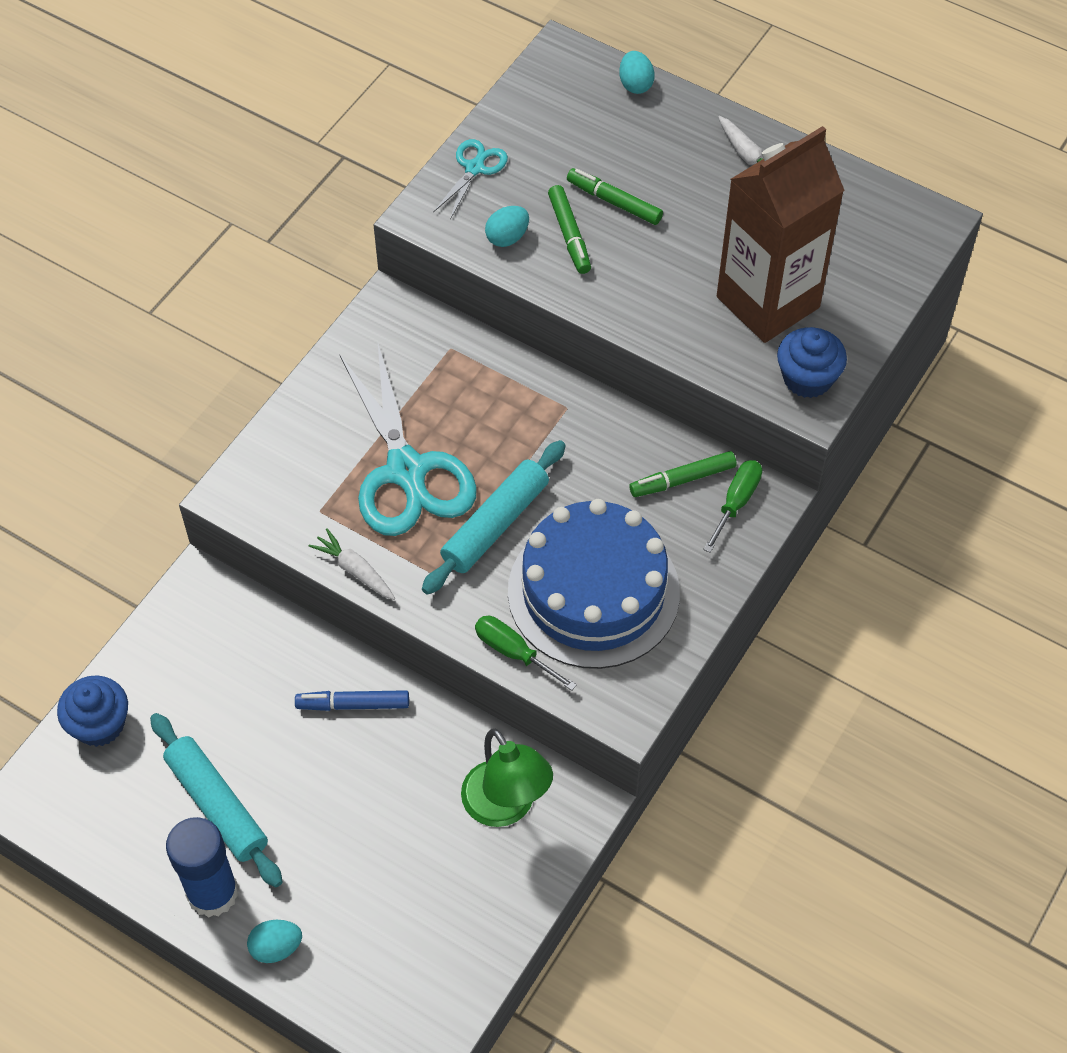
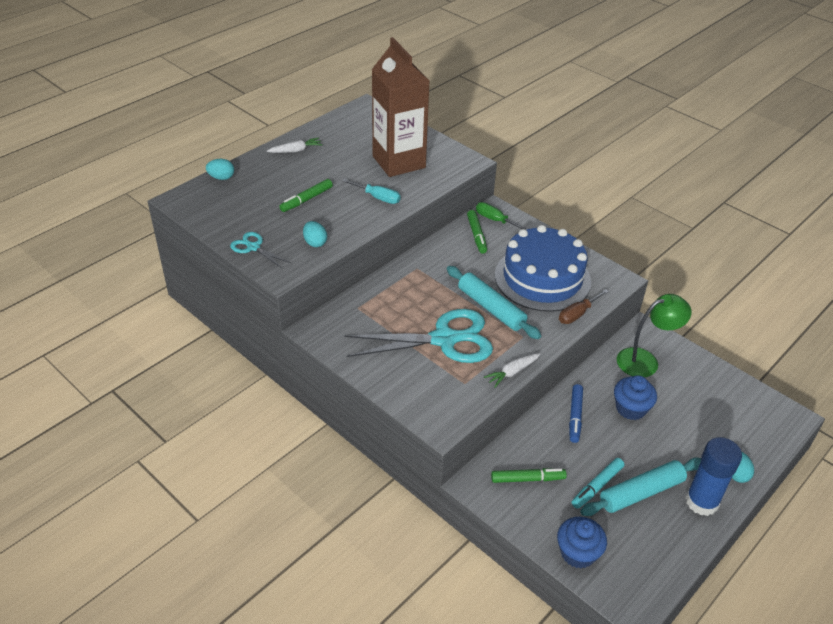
camera: 80 degrees left, 15 degrees down
green screwdriver [475,616,577,691] -> brown screwdriver [559,289,609,324]
green marker [548,185,591,274] -> green marker moved to [491,468,567,483]
blue cupcake [777,327,847,398] -> blue cupcake moved to [614,375,657,420]
none -> turquoise screwdriver [342,179,401,204]
none -> turquoise marker [572,458,624,509]

